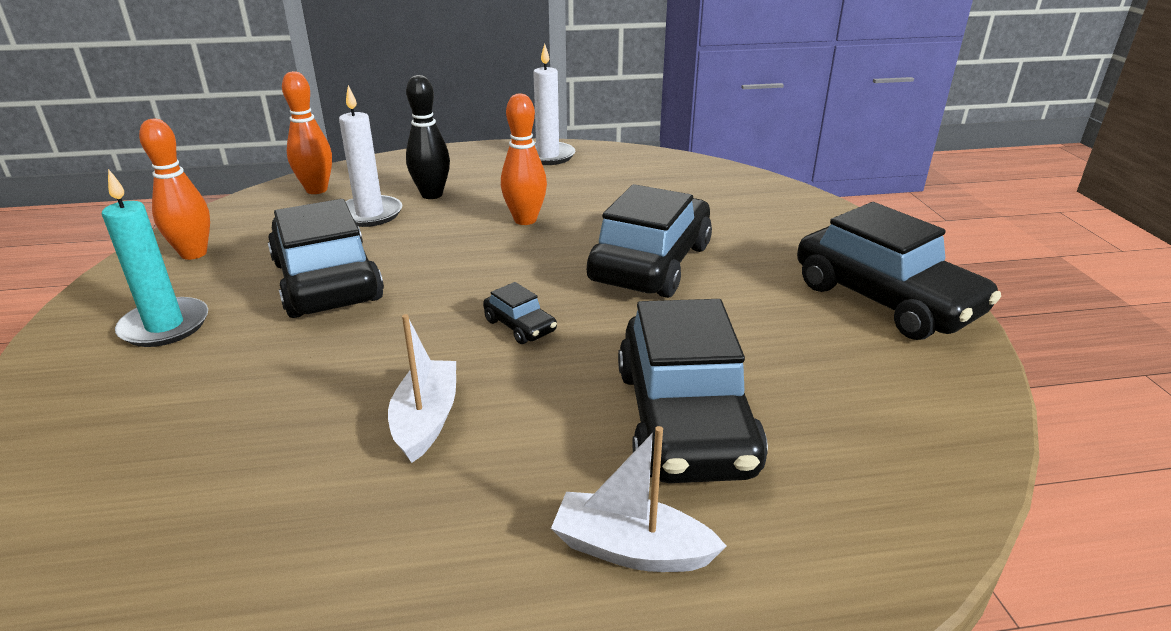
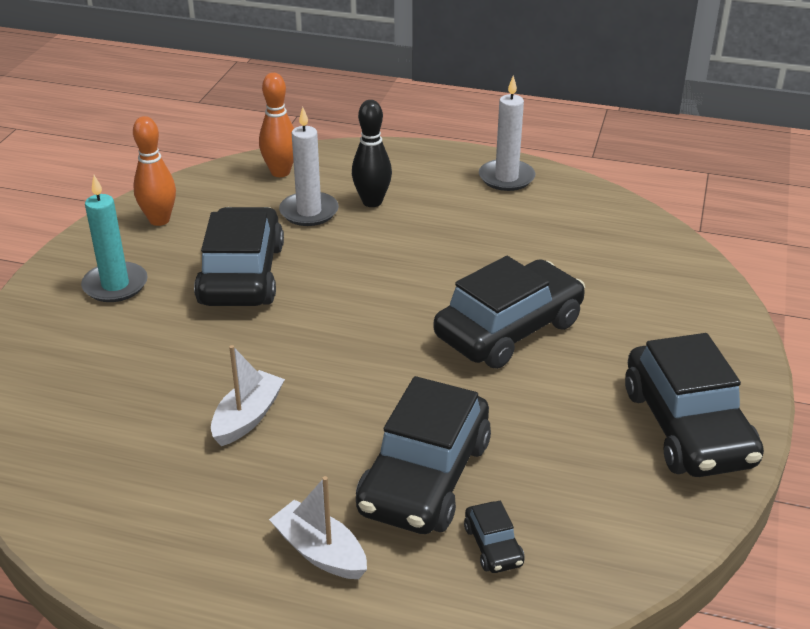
camera: 25 degrees right, 5 degrees up
black car [483,282,557,344] -> black car moved to [464,501,525,573]
orange bowling pin [501,93,547,225] -> none

